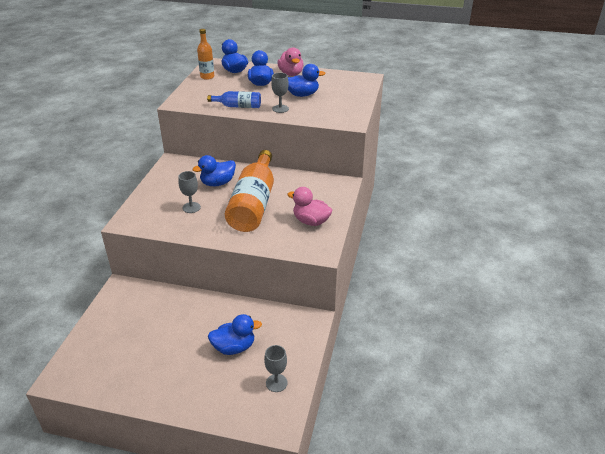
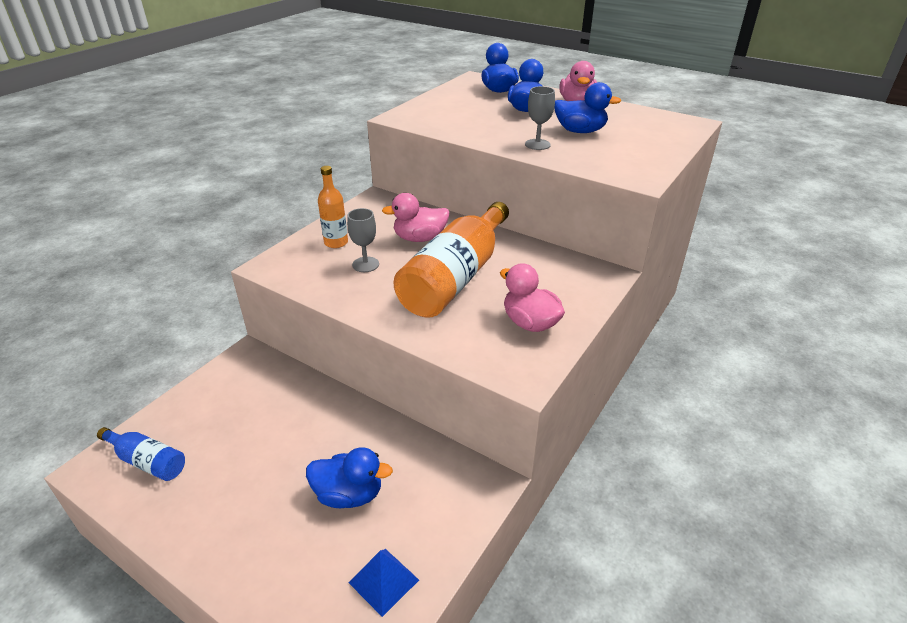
camera: 20 degrees right, 0 degrees up
blue duck [192,155,236,186] -> pink duck [382,193,449,242]
orange bottle [197,29,214,80] -> orange bottle moved to [318,166,348,248]
blue bottle [207,91,261,108] -> blue bottle moved to [97,427,185,481]
grey goblet [264,345,288,392] -> blue pyramid [349,549,419,617]

